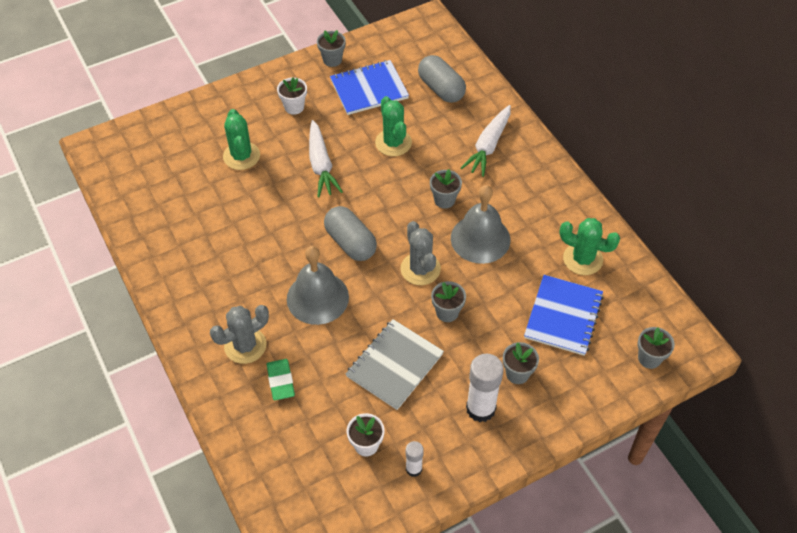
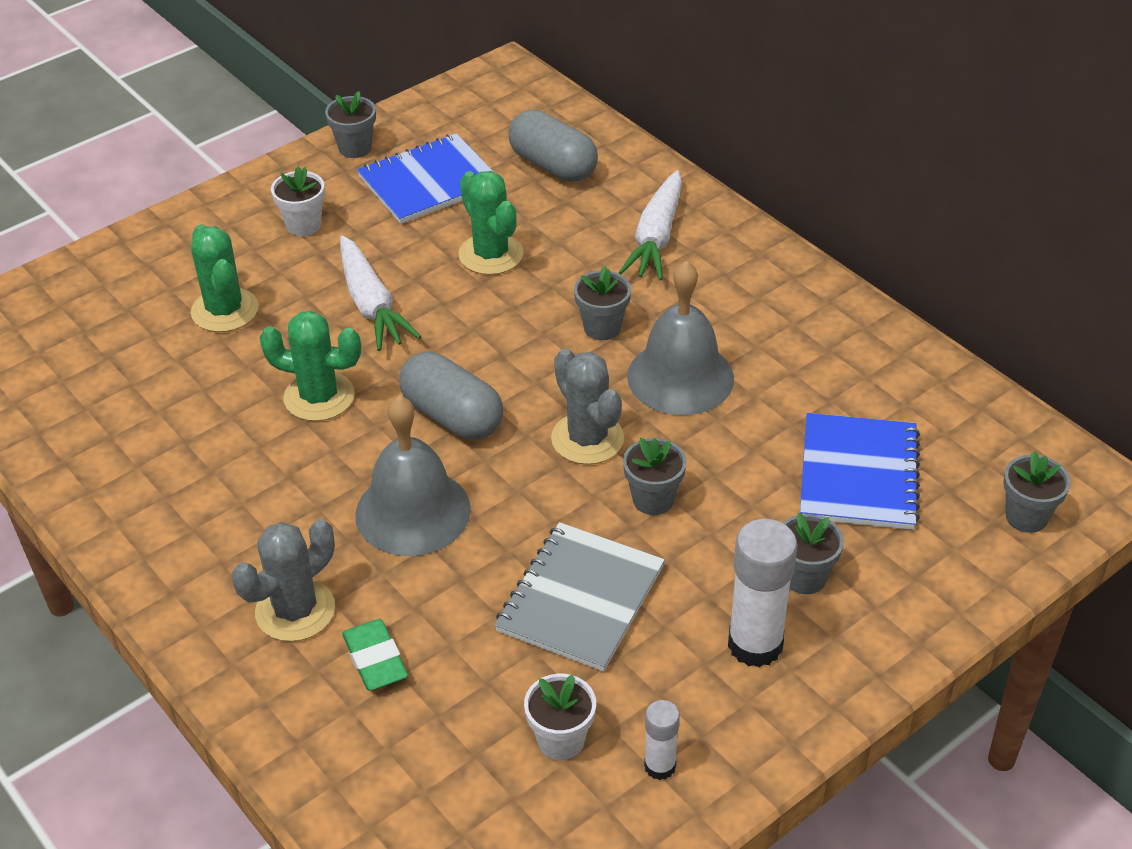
camera: 10 degrees left, 10 degrees down
green cactus [559,218,620,275] -> green cactus moved to [259,311,361,421]

